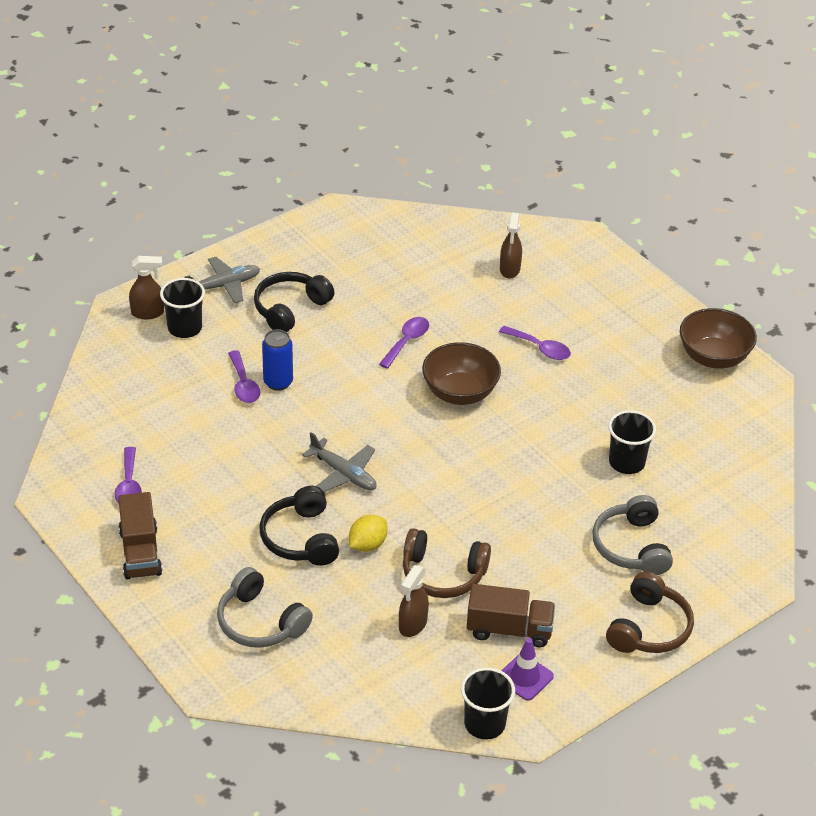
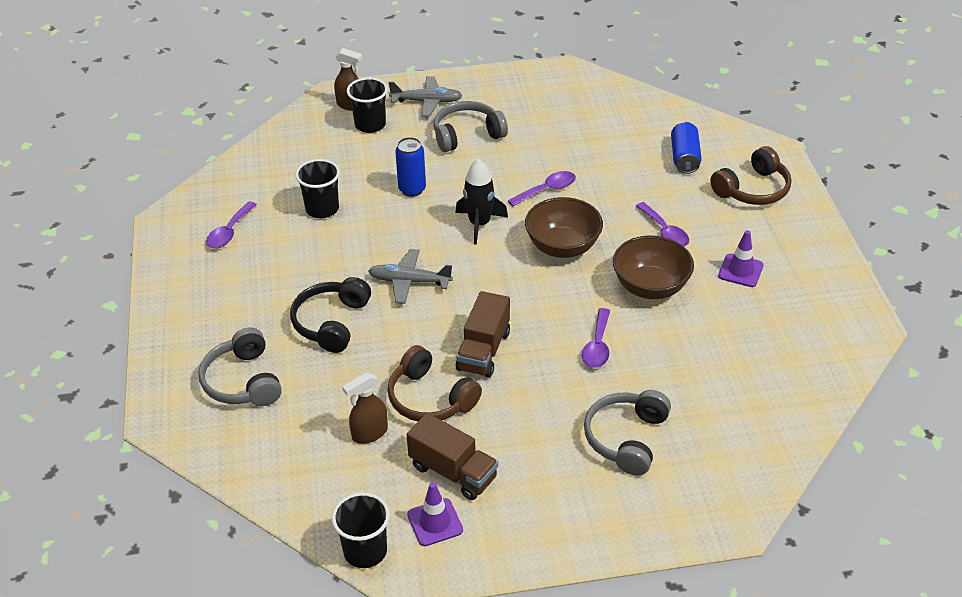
camera: 30 degrees right, 0 degrees up
brown truck [118,492,162,579] -> brown truck moved to [456,291,510,378]
purple spoon [228,350,261,403] -> purple spoon moved to [582,308,610,368]
black headphones [254,272,335,332] -> grey headphones [434,101,508,152]
grey plane [302,432,377,492] -> grey plane turned 120 degrees clockwise [368,249,453,304]
yellow lemon [349,515,387,552] -> none
brown spray bottle [500,213,522,279] -> blue can [671,122,702,174]
brown headphones [606,572,694,653] -> brown headphones moved to [710,146,791,205]
black cup [608,410,656,474] -> black cup moved to [295,159,340,218]
brown bowl [680,308,757,369] -> brown bowl moved to [613,236,694,299]
none -> black rocket [455,159,508,245]
none -> purple traffic cone [718,230,764,287]

